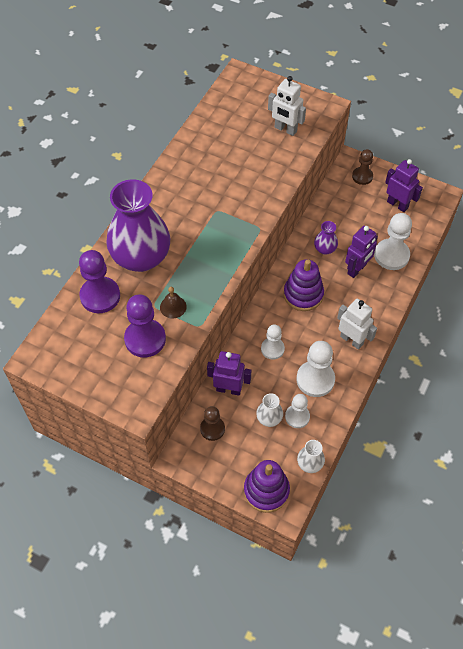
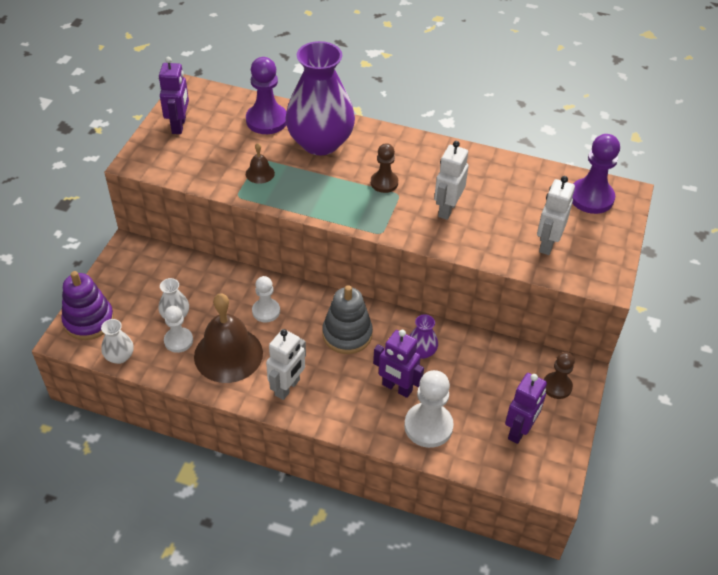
camera: 80 degrees right, 10 degrees down
purple pawn [124,294,166,358] -> purple pawn moved to [572,134,620,214]
brown pawn [200,406,225,441] -> brown pawn moved to [371,143,398,193]
purple robot [207,351,251,396] -> purple robot moved to [159,57,189,134]
purple stacking toy [284,259,324,311] -> grey stacking toy [322,285,373,354]
white pawn [296,341,335,397] -> brown bell [194,293,263,383]
none -> white robot [434,141,469,220]

